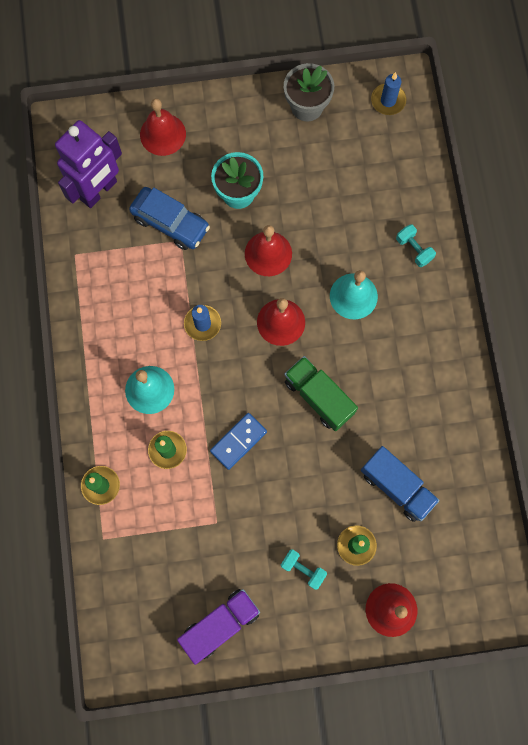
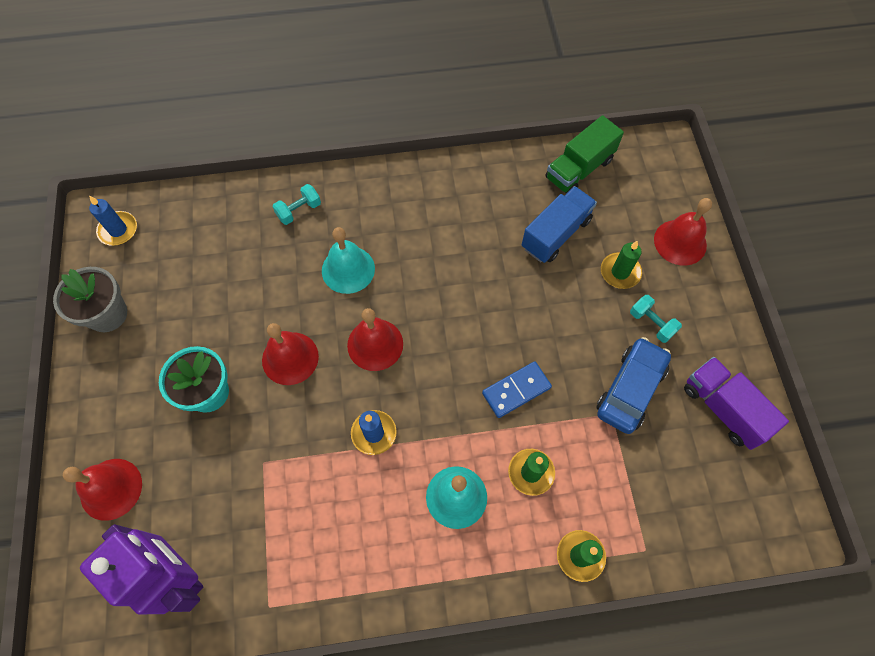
camera: 90 degrees left, 10 degrees down
blue car [129,187,210,250] -> blue car moved to [596,337,671,434]
blue domino [210,413,267,470] -> blue domino turned 75 degrees counterclockwise [482,361,552,418]
turquoise dumbbell [281,549,327,590] -> turquoise dumbbell turned 75 degrees counterclockwise [630,295,682,343]
green truck [285,356,358,431] -> green truck moved to [546,115,624,194]

